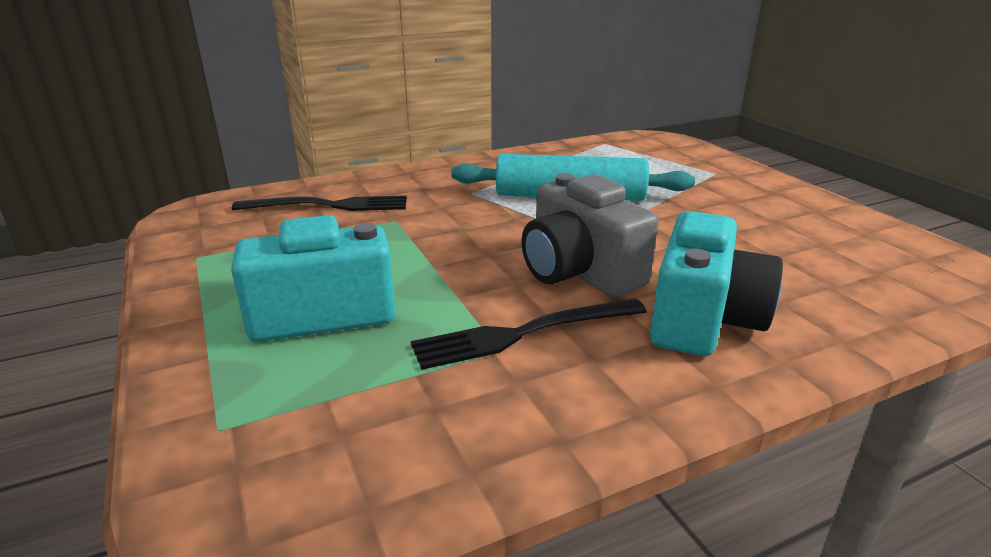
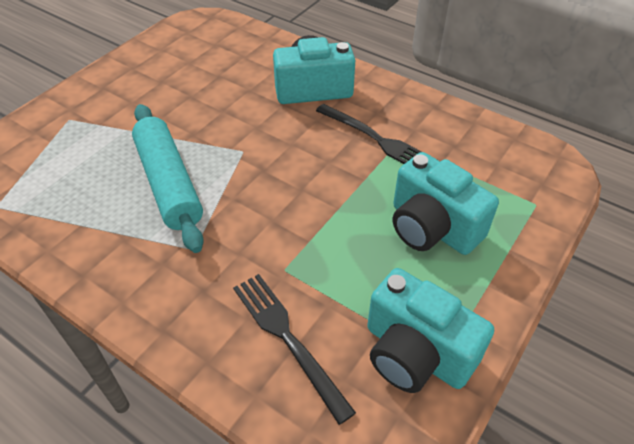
camera: 120 degrees left, 20 degrees up
grey camera [521,173,658,297] -> none
none -> turquoise camera [367,268,494,393]

